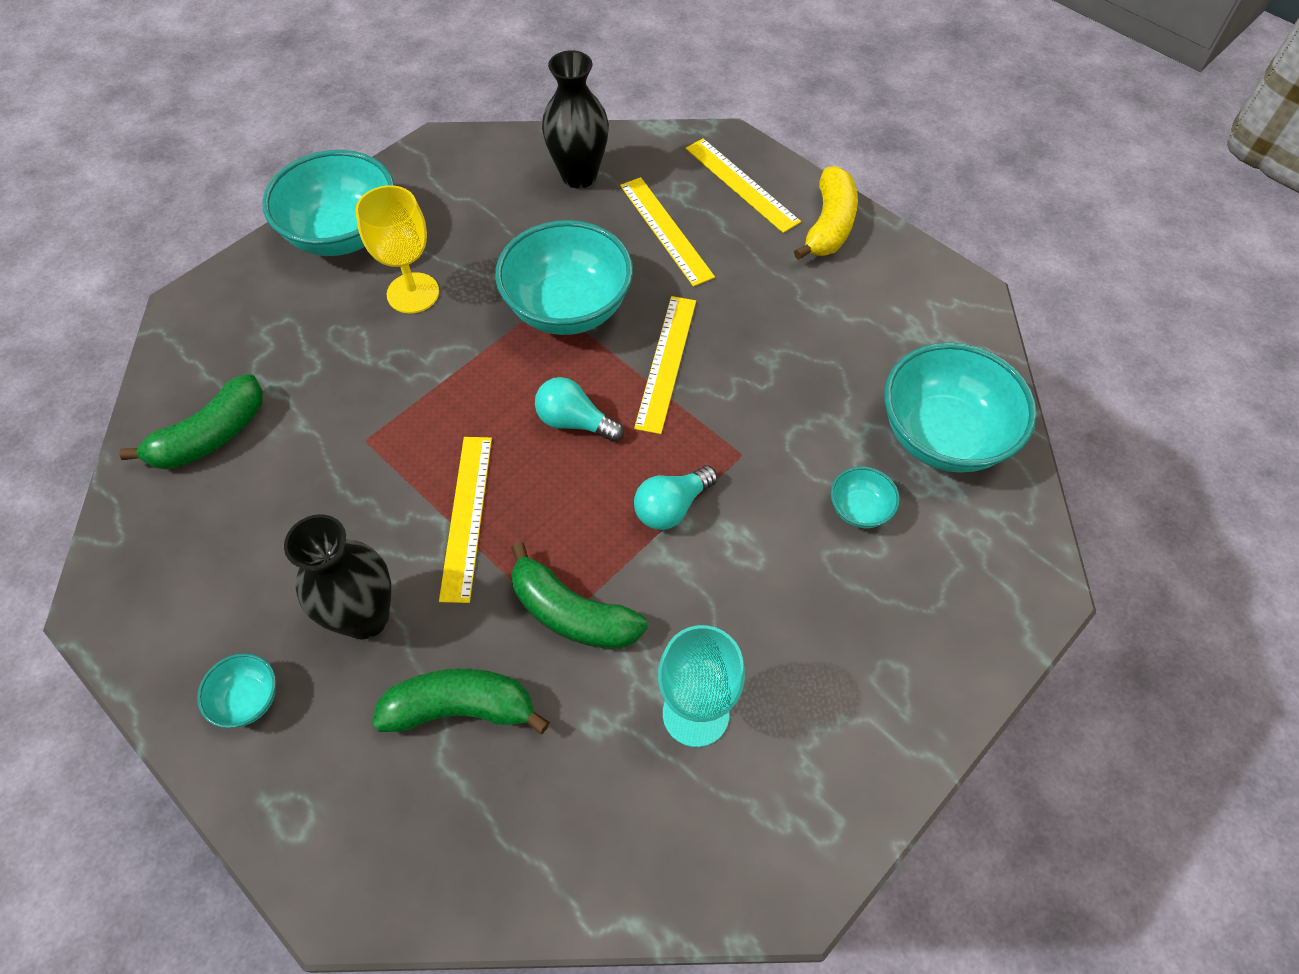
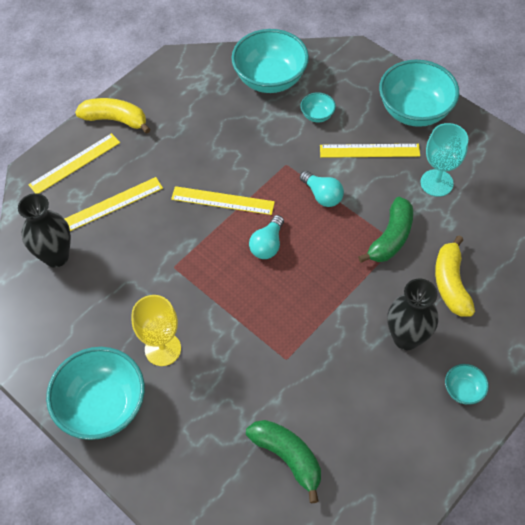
camera: 90 degrees left, 0 degrees up
green banana [372,669,550,734] -> yellow banana [435,236,475,316]
yellow ruler [439,437,492,603] -> yellow ruler moved to [320,144,420,158]
turquoise bowl [495,220,633,335] -> turquoise bowl moved to [379,60,459,127]

